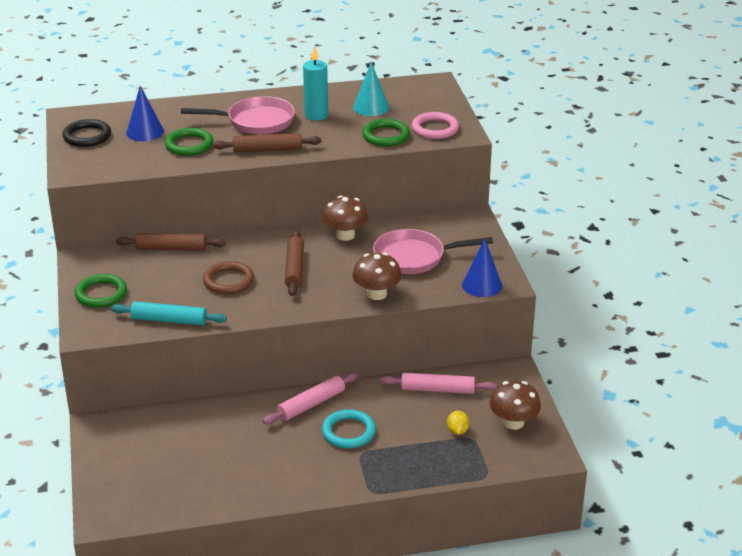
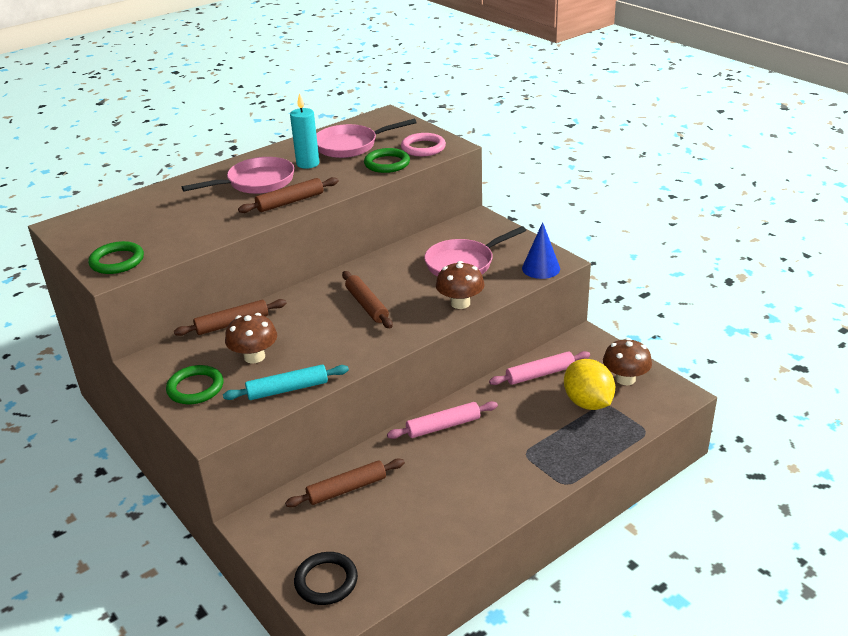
camera: 25 degrees left, 0 degrees up
black ring [62,119,111,147] -> black ring moved to [294,552,358,605]
blue cone [126,86,164,141] -> none
green ring [165,128,213,156] -> green ring moved to [88,241,144,274]
brown ring [203,261,254,294] -> none
pink rolling pin [263,372,358,424] -> pink rolling pin turned 45 degrees clockwise [387,401,498,439]
brown mushroom [322,195,368,241] -> brown mushroom moved to [225,313,277,363]
turquoise ring [322,409,376,448] -> none
turquoise cone [353,62,389,116] -> pink pan [316,119,417,158]
yellow lemon [447,411,469,435] -> yellow lemon [564,359,615,410], size x2.22
none -> brown rolling pin [285,459,405,507]

